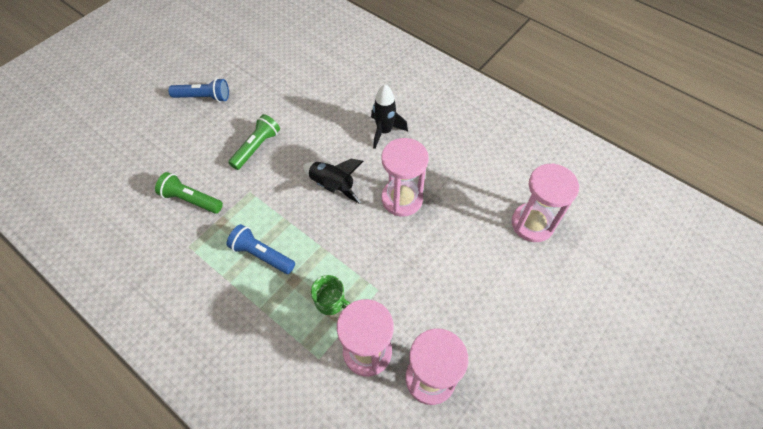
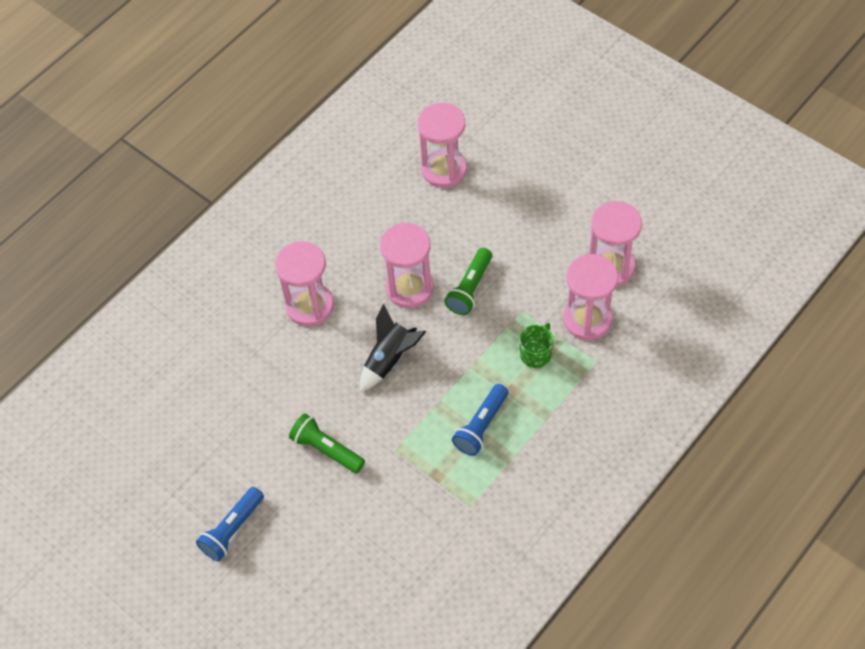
camera: 85 degrees left, 0 degrees up
green flashlight [155,172,223,214] -> green flashlight moved to [444,248,492,315]
blue flashlight [168,78,229,102] -> blue flashlight turned 150 degrees counterclockwise [196,487,264,561]
black rocket [371,84,408,149] -> pink hourglass [275,241,334,327]

